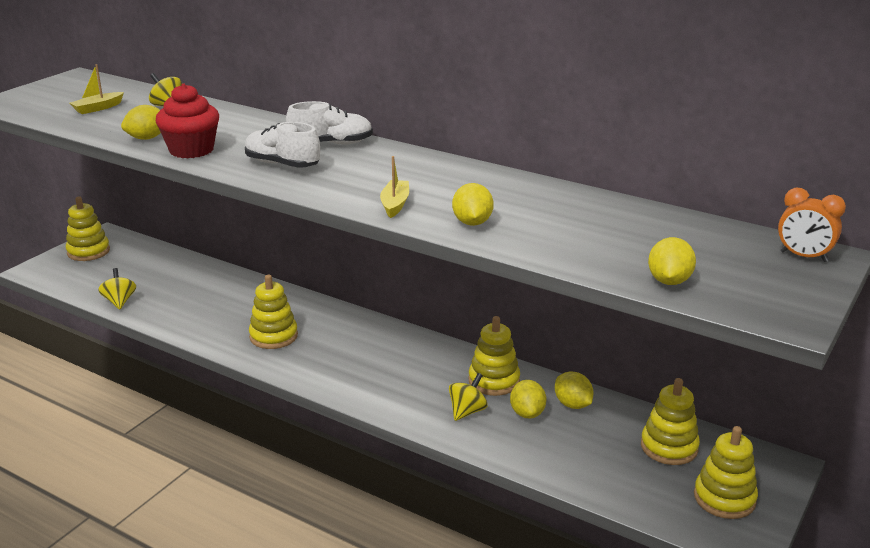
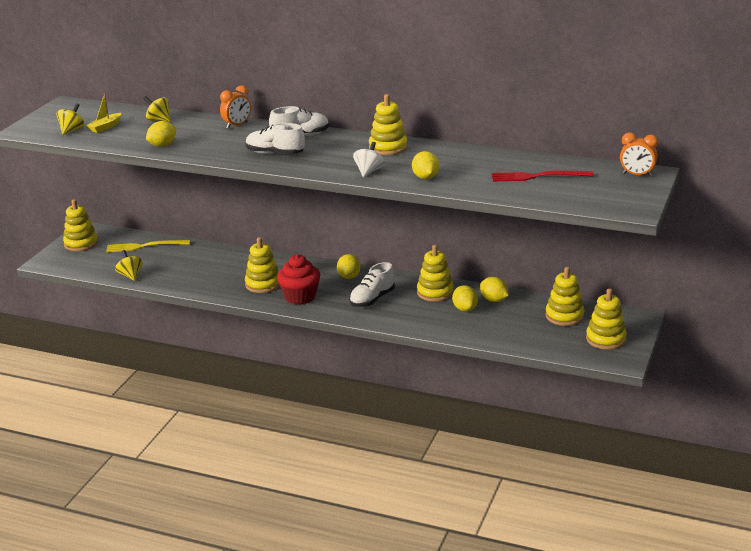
camera: 10 degrees left, 0 degrees up
red cupcake [156,83,219,158] -> red cupcake moved to [277,254,320,305]
yellow boat [380,156,409,218] -> white spinning top [353,142,384,177]
yellow spinning top [449,373,488,421] -> yellow spinning top moved to [57,103,84,135]
yellow lemon [648,237,696,285] -> yellow lemon moved to [337,254,361,279]
none -> yellow fork [106,240,190,253]
none -> orange clock [220,85,251,129]
none -> white shoe [349,262,395,307]
none -> yellow stacking toy [369,94,407,155]
none -> red fork [492,170,594,181]

